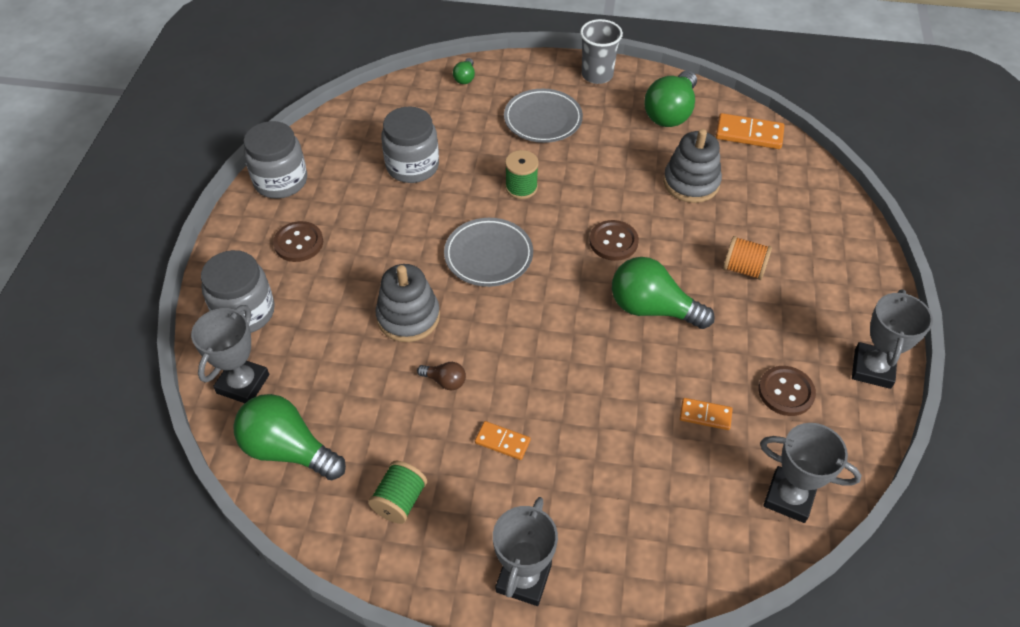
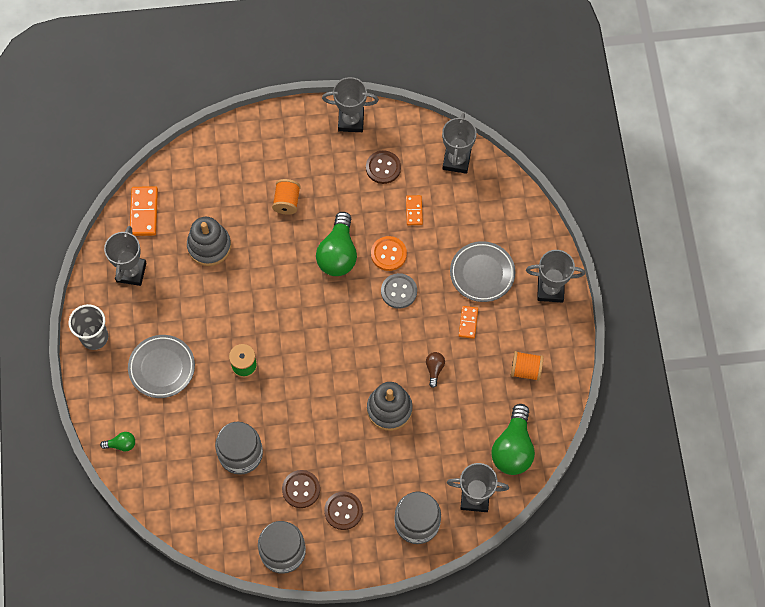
camera: 105 degrees left, 15 degrees up
green spool [368,461,427,524] -> orange spool [511,351,544,381]
grey plate [444,218,533,287] -> grey plate moved to [450,241,515,302]
brown button [589,220,639,261] -> brown button moved to [282,470,320,508]
green light bulb [644,70,697,127] -> grey trophy [104,226,147,286]
none -> orange button [371,236,407,271]
none -> grey button [381,273,417,309]

